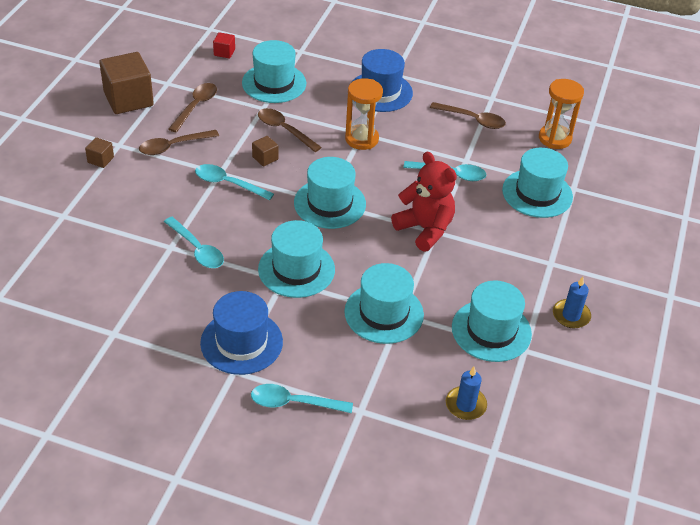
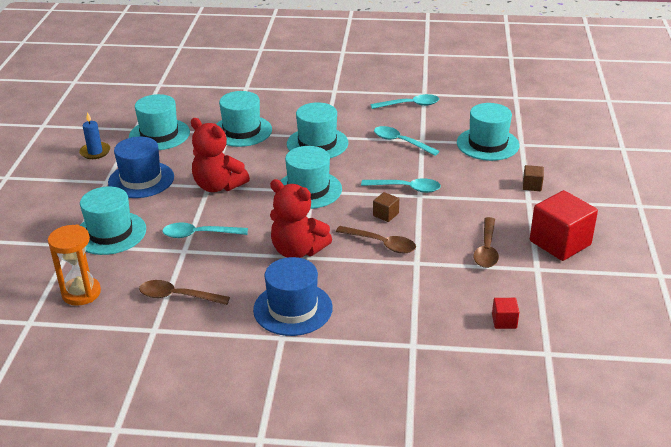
camera: 170 degrees right, 10 degrees down
brown cube [99,52,154,114] -> red cube [530,190,598,261]
brown spoon [139,130,219,155] -> none
blue hat [200,291,283,375] -> blue hat moved to [108,137,174,198]
turquoise hat [242,40,306,103] -> turquoise hat moved to [457,103,519,161]
turquoise spoon [251,384,353,413] -> turquoise spoon moved to [371,94,439,109]
orange hourglass [345,78,383,150] -> red teddy bear [270,179,332,258]
blue candle [446,367,487,420] -> none

